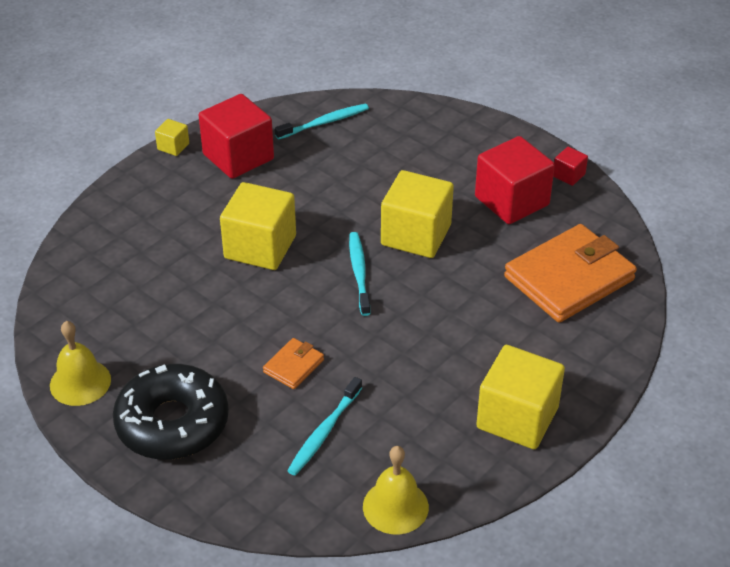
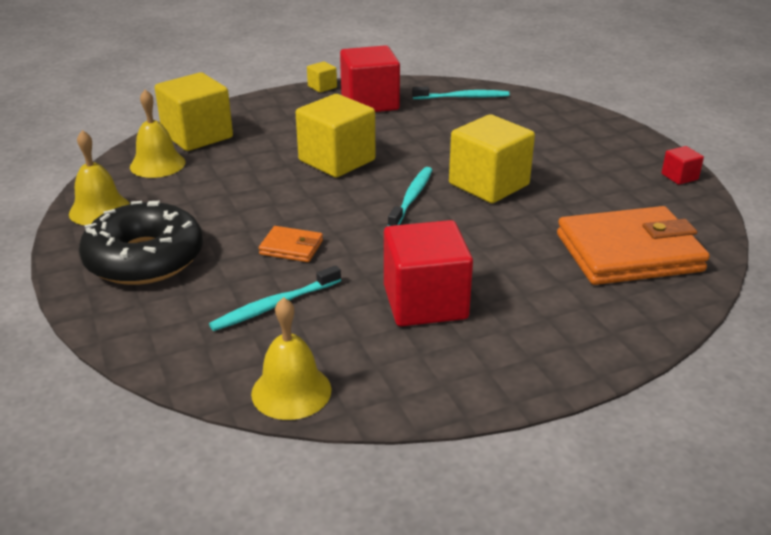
camera: 25 degrees right, 10 degrees down
orange wallet [263,338,324,389] -> orange wallet turned 45 degrees clockwise [259,226,323,262]
red cube [475,136,555,224] -> red cube moved to [384,220,473,326]
yellow cube [476,345,565,449] -> yellow cube moved to [155,72,233,151]
none -> yellow bell [130,90,185,178]

